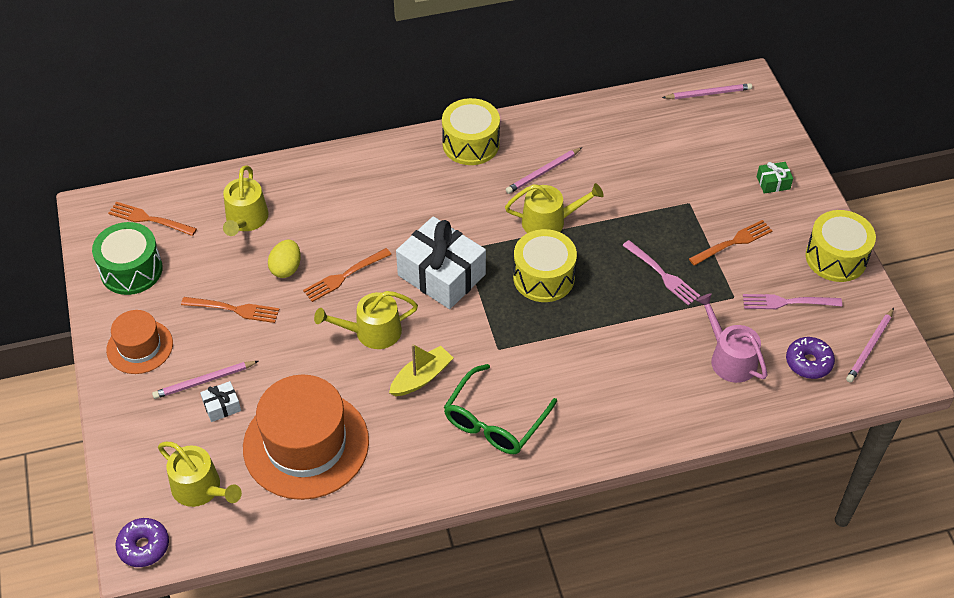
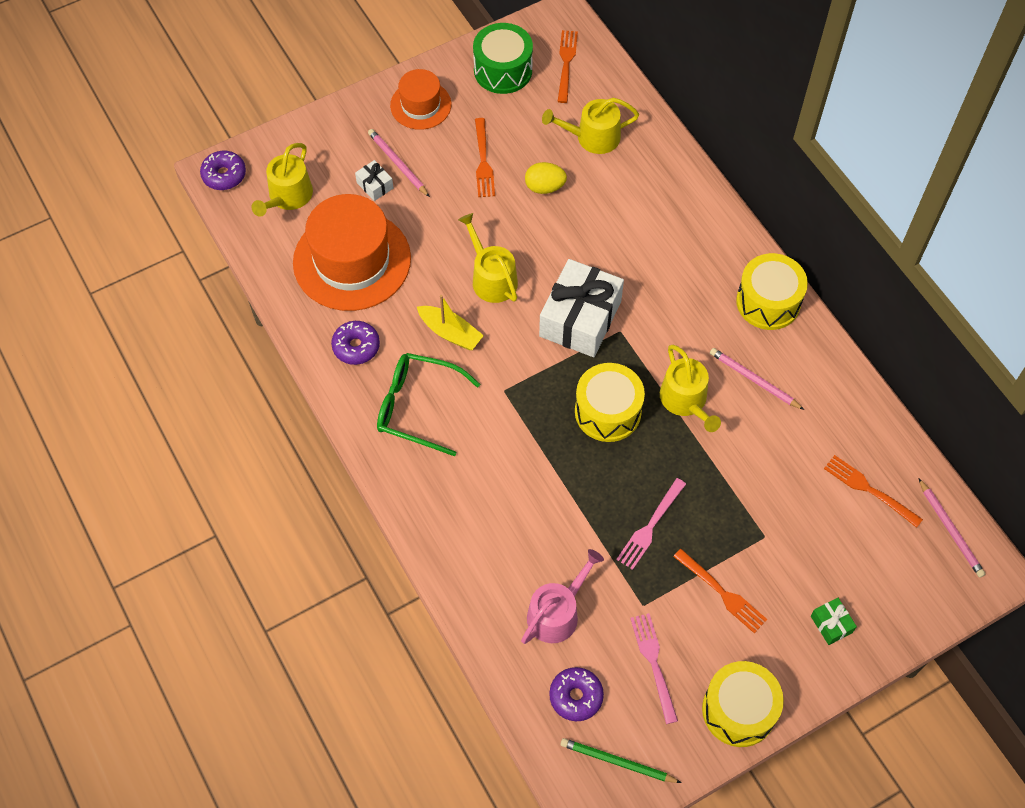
camera: 75 degrees right, 10 degrees up
orange fork [303,248,391,302] -> orange fork moved to [824,455,923,528]
pink pencil [846,308,894,382] -> green pencil [561,738,682,783]
none -> purple donut [331,321,380,365]

